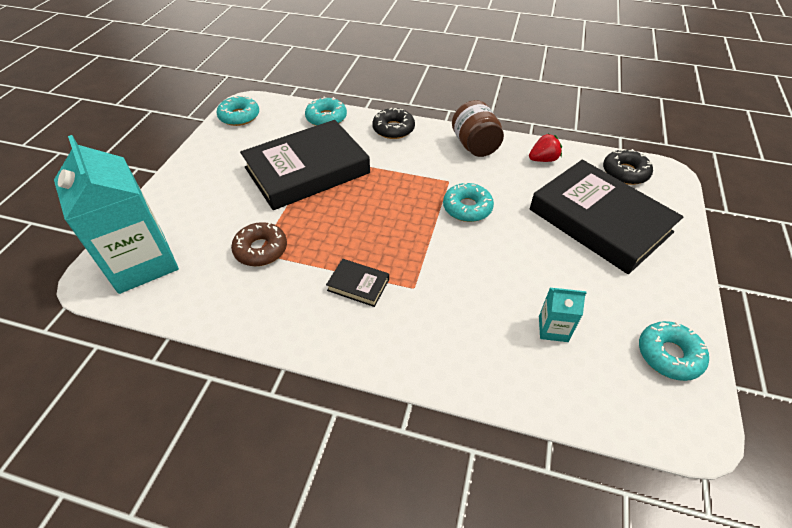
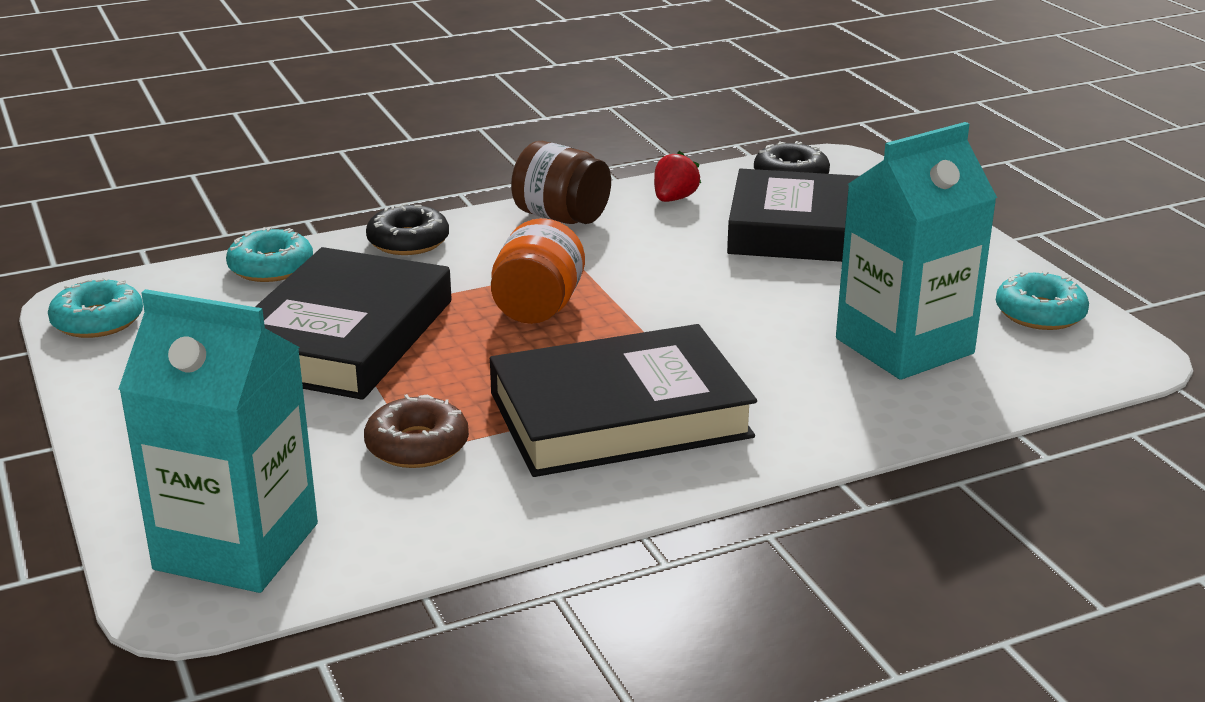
camera: 40 degrees left, 20 degrees down
black book [326,259,389,307] -> black book [490,324,757,477], size x2.47
turquoise donut [443,183,494,222] -> none
turquoise carton [539,288,587,342] -> turquoise carton [836,122,997,380], size x2.32
none -> orange jar [491,218,585,324]

